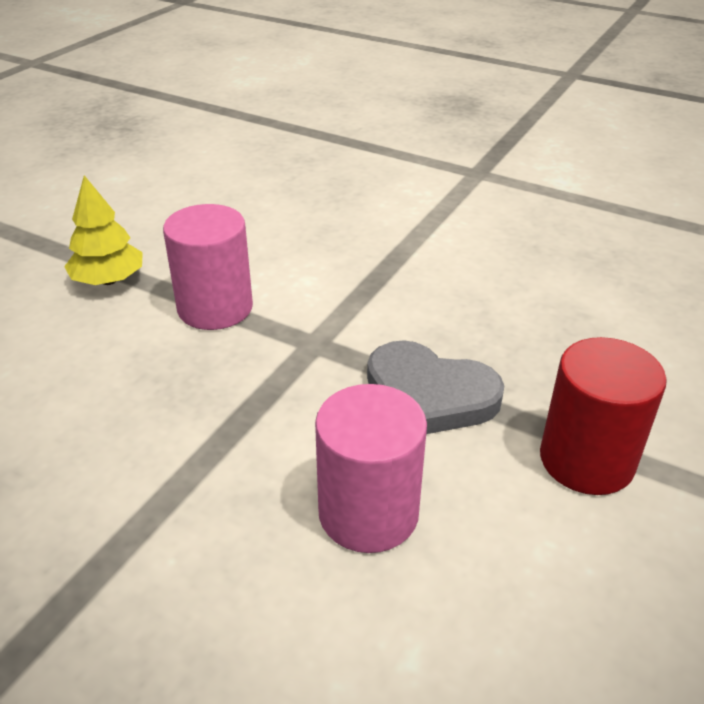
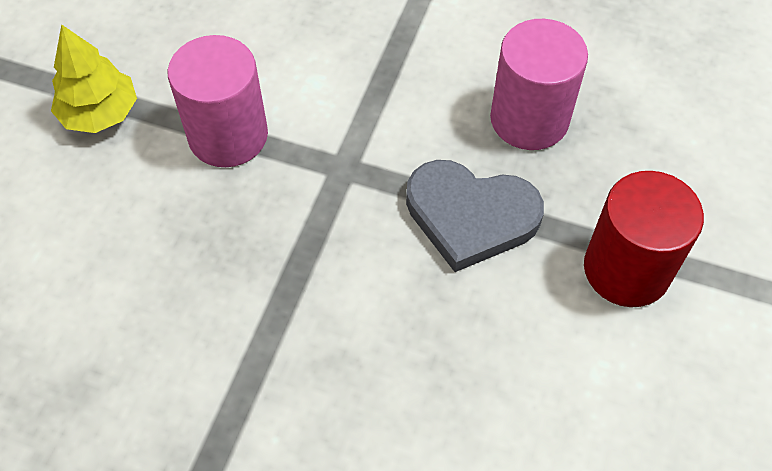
camera: 10 degrees left, 20 degrees up
pink cylinder [315,384,427,553] -> pink cylinder moved to [490,19,588,150]

